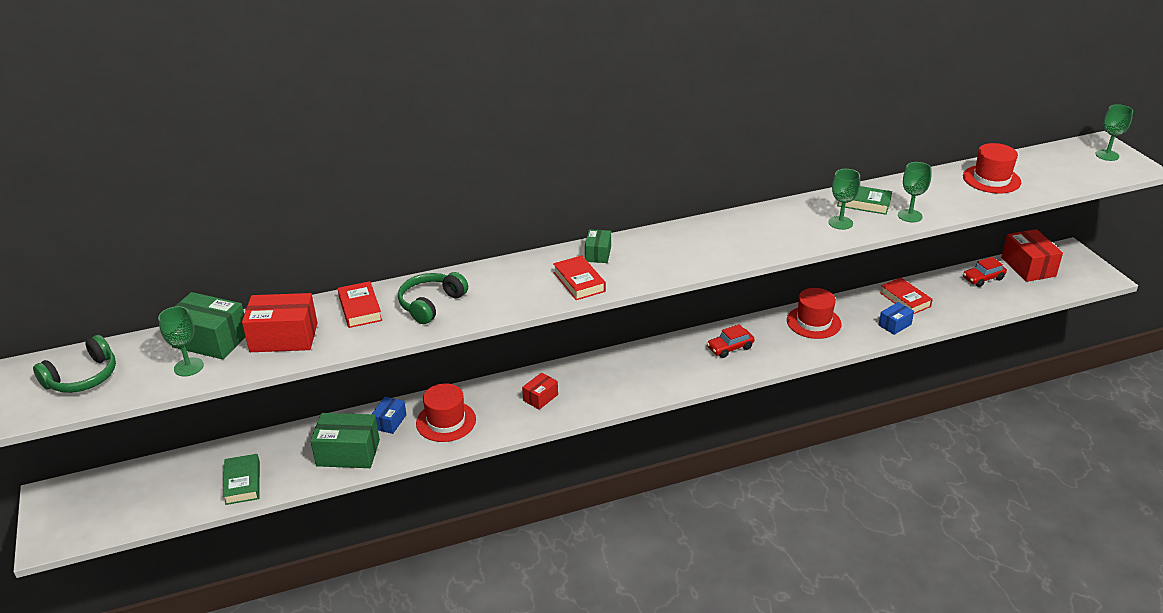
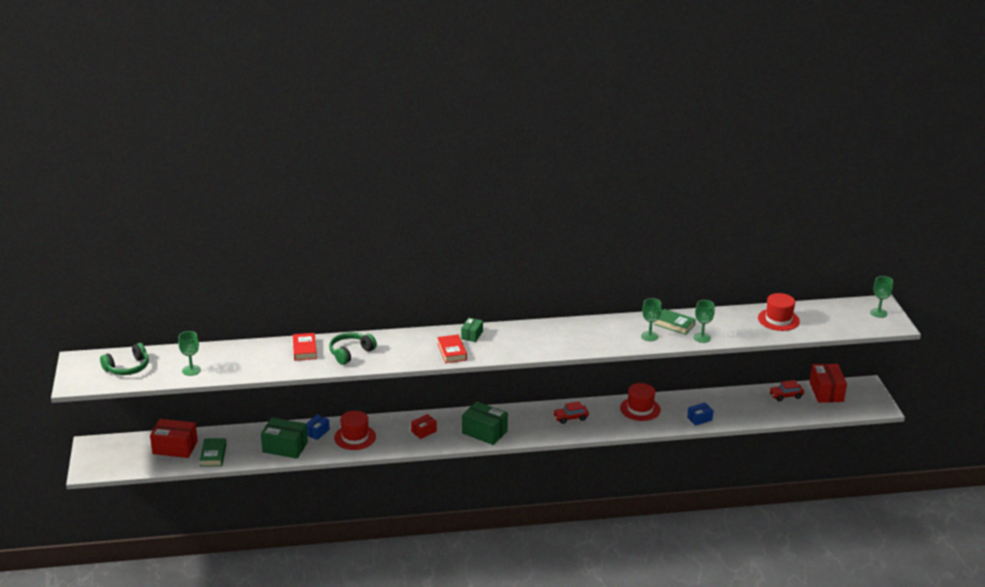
camera: 10 degrees right, 5 degrees down
green box [172,292,245,359] -> green box moved to [462,401,508,445]
red box [242,293,317,352] -> red box moved to [150,419,198,458]
red book [880,278,933,314] -> none

